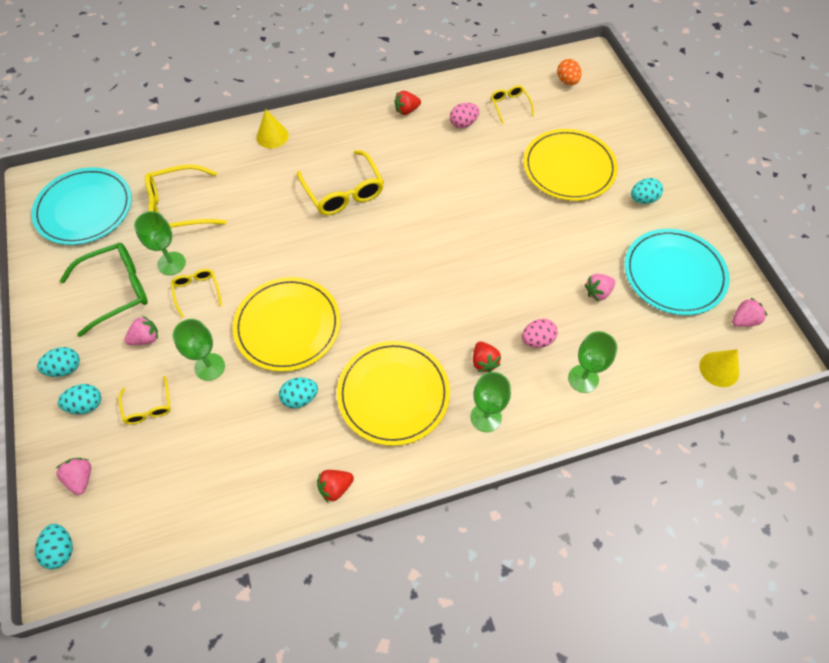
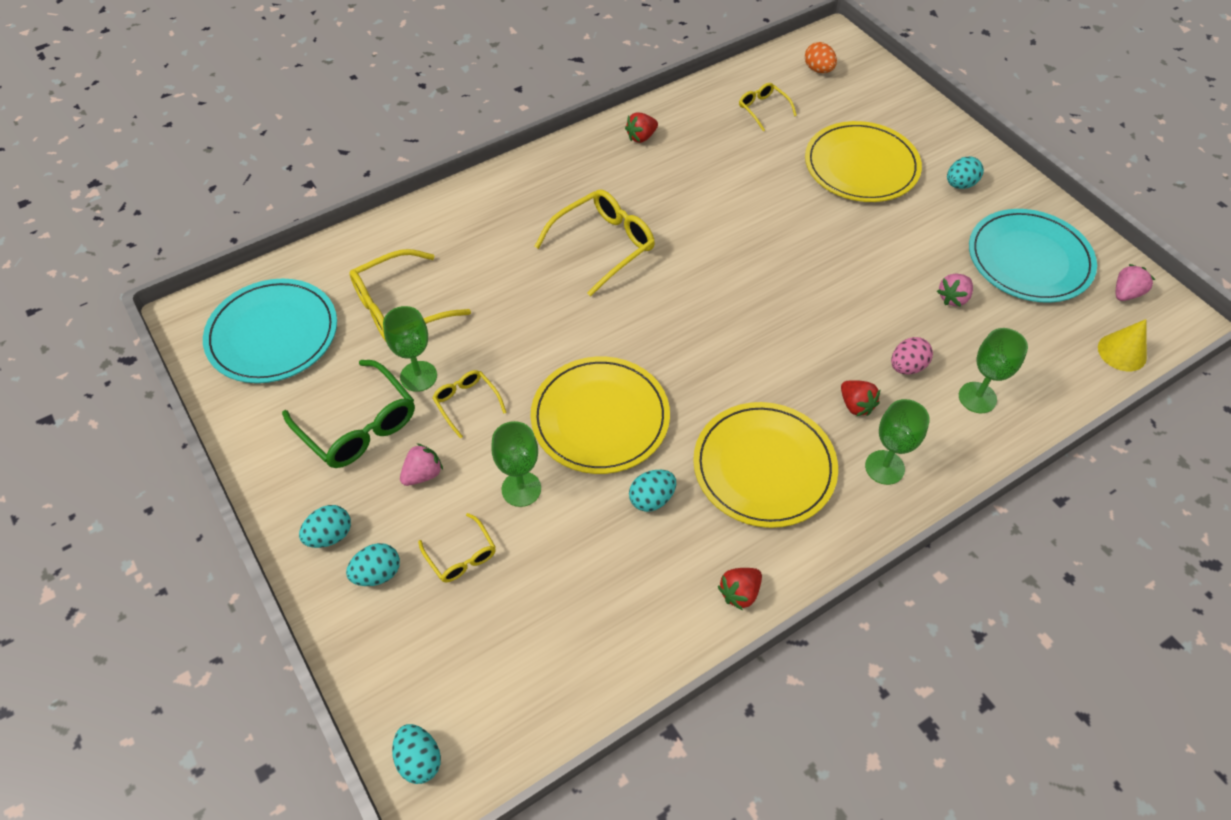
camera: 15 degrees left, 5 degrees down
pink strawberry [56,458,91,495] -> none
green glasses [60,243,148,337] -> green glasses turned 90 degrees clockwise [282,360,415,468]
yellow cone [256,109,289,149] -> none
yellow glasses [297,150,384,215] -> yellow glasses turned 90 degrees counterclockwise [534,189,655,297]
pink egg [450,103,479,128] -> none

